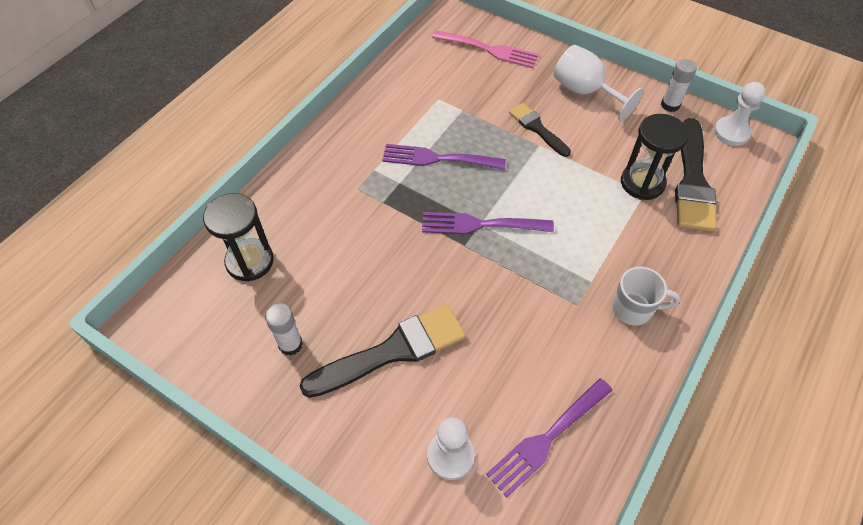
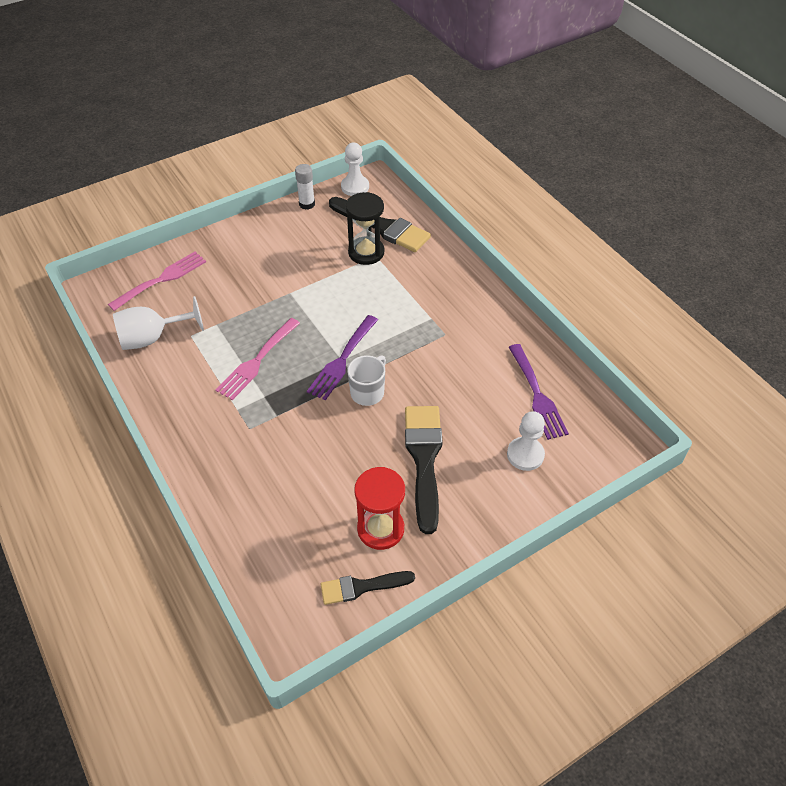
camera: 65 degrees left, 5 degrees down
black hourglass [203,193,274,281] -> none
white glue stick [265,303,303,356] -> red hourglass [354,467,405,550]
purple fork [382,144,506,170] -> pink fork [216,318,300,400]
black brush [509,103,571,157] -> black brush moved to [321,571,415,605]
white goblet [554,45,644,121] -> white goblet moved to [113,296,204,350]
white mug [612,267,680,325] -> white mug moved to [347,355,386,406]

